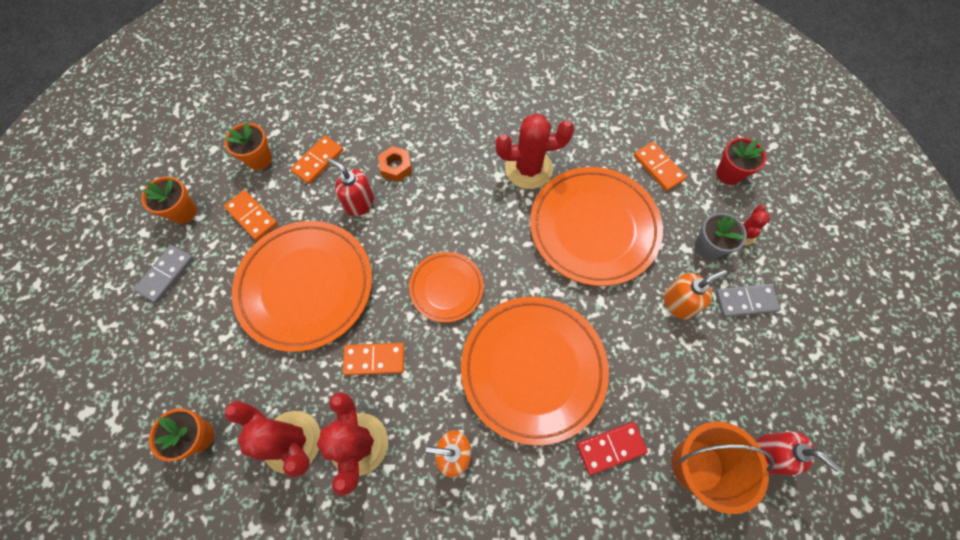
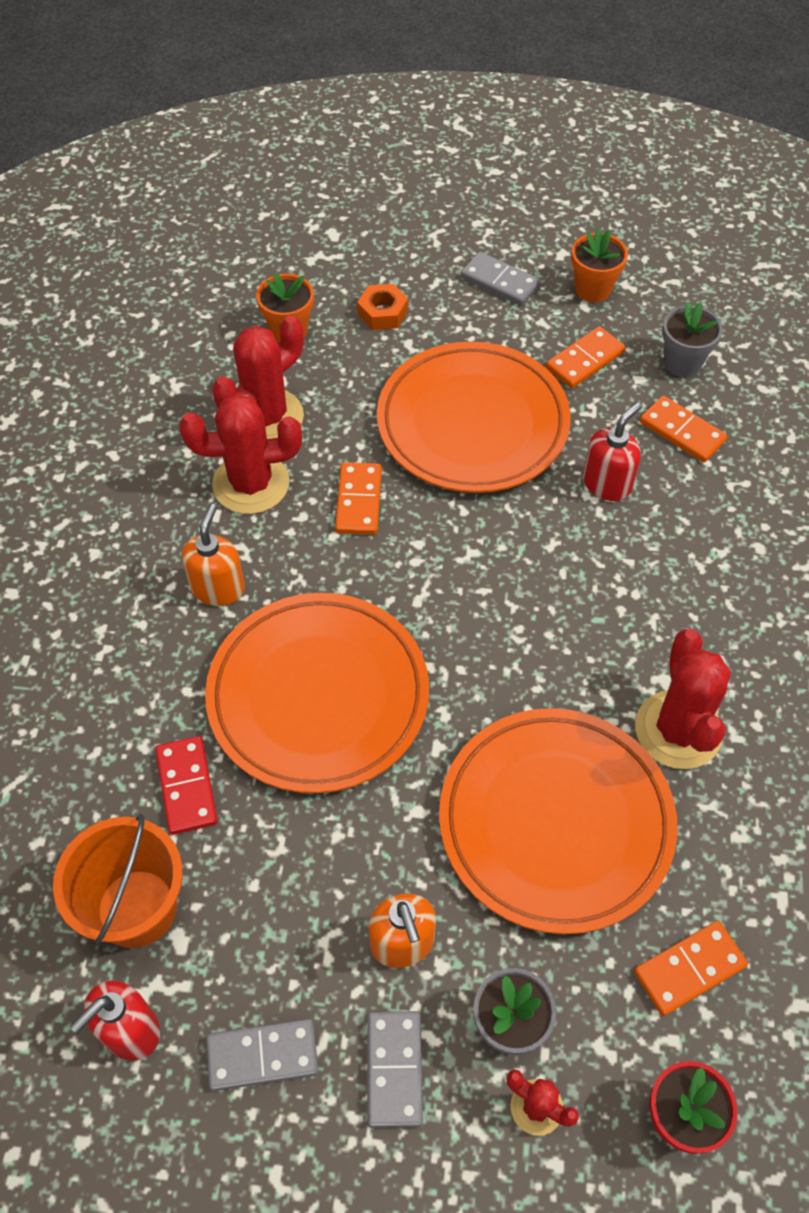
camera: 95 degrees right, 10 degrees down
orange flower pot [224,122,272,170] -> grey flower pot [662,302,723,377]
orange nut [378,146,412,182] -> orange nut moved to [357,284,408,330]
orange plate [409,252,484,322] -> none
none -> grey domino [206,1019,319,1091]

